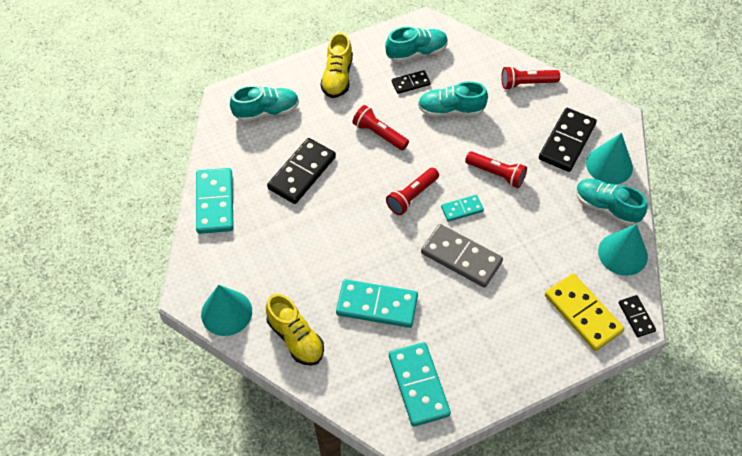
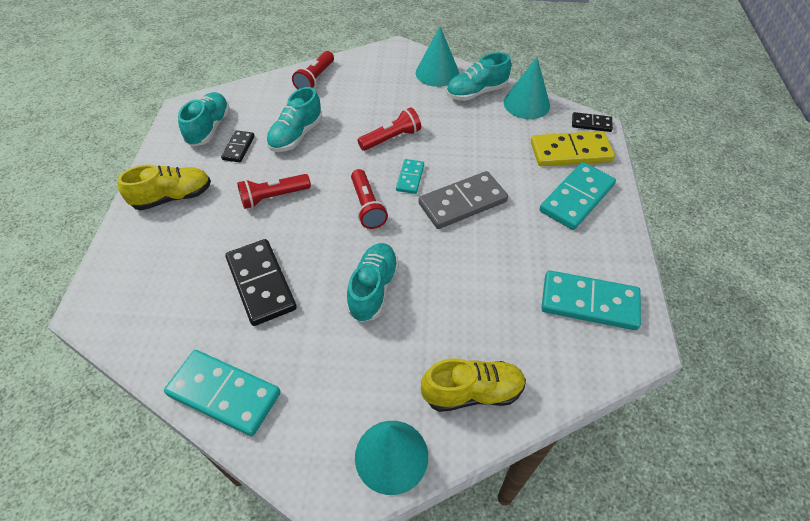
camera: 60 degrees left, 5 degrees down
turquoise shoe [230,85,299,122] -> turquoise shoe moved to [346,243,399,322]
yellow shoe [320,32,353,98] -> yellow shoe turned 60 degrees counterclockwise [117,164,211,210]
turquoise domino [336,279,418,328] -> turquoise domino moved to [539,162,616,230]
black domino [539,108,597,172] -> none

